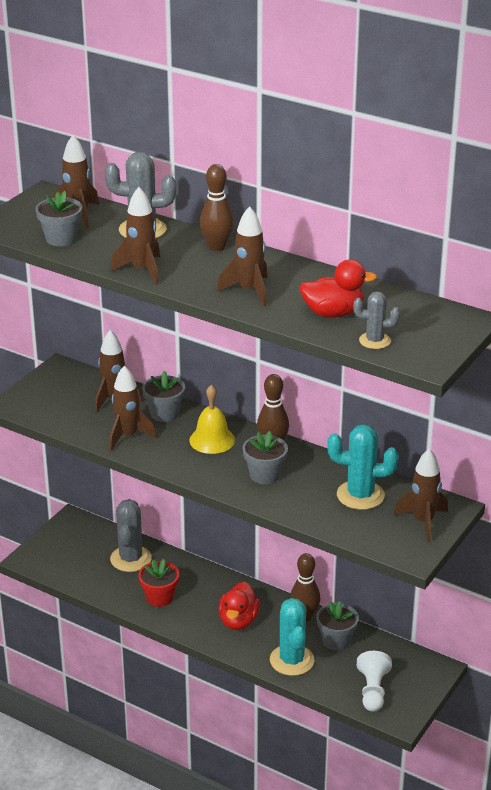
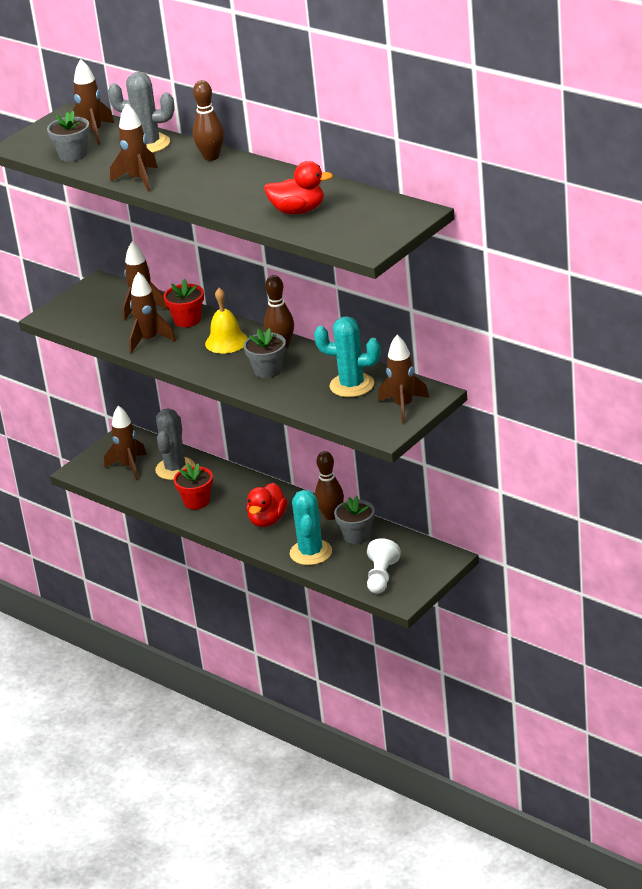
camera: 10 degrees right, 0 degrees up
grey flower pot [142,371,185,422] -> red flower pot [164,279,204,327]
brown rocket [217,206,267,306] -> brown rocket moved to [104,406,147,480]
grey cactus [353,291,400,349] -> none

